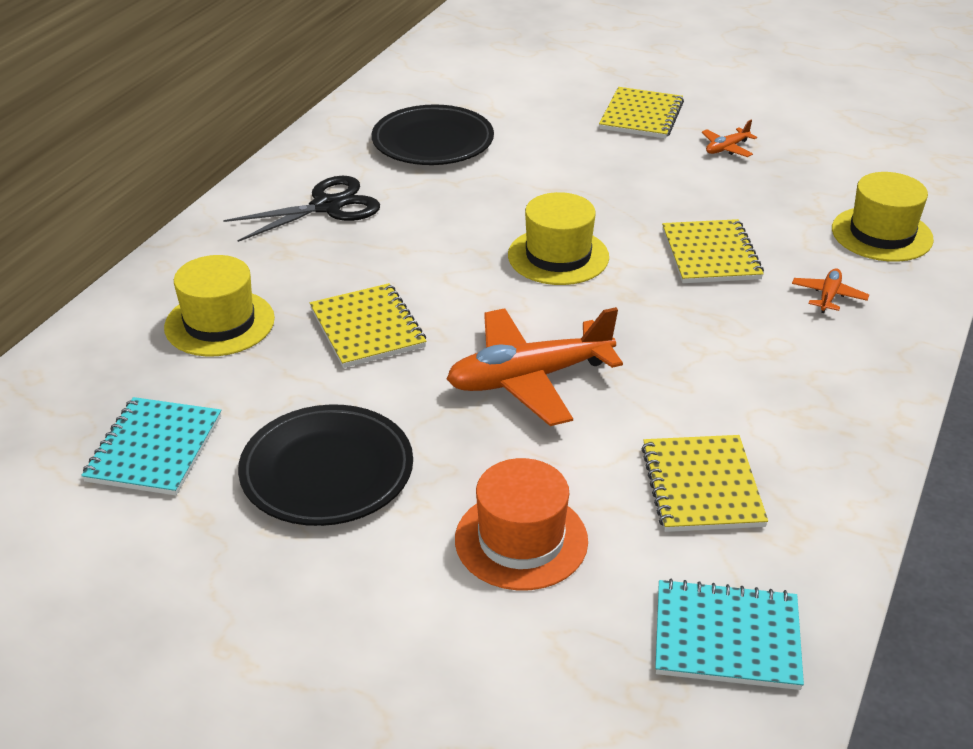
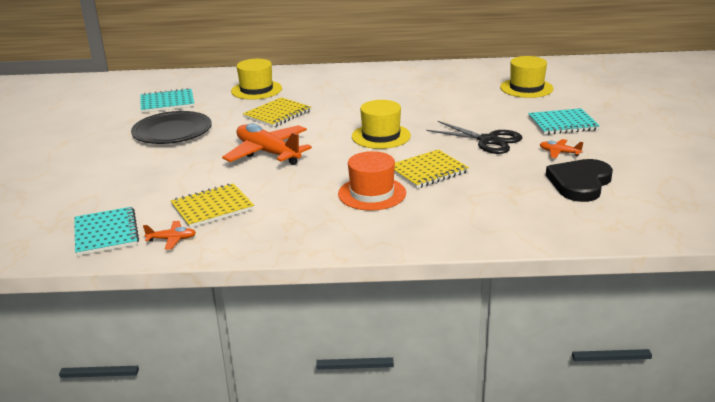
camera: 65 degrees right, 10 degrees down
black scissors [223,176,380,242] -> black scissors moved to [426,121,522,154]
black plate [372,105,494,165] -> none
orange hat [455,458,588,590] -> orange hat moved to [338,151,406,211]
yellow notebook [599,87,684,139] -> turquoise notebook [528,108,600,135]
orange plane [792,269,869,313] -> orange plane moved to [143,221,196,250]
yellow hat [832,172,934,262] -> yellow hat moved to [500,56,554,98]
none -> black heart [546,159,613,202]

